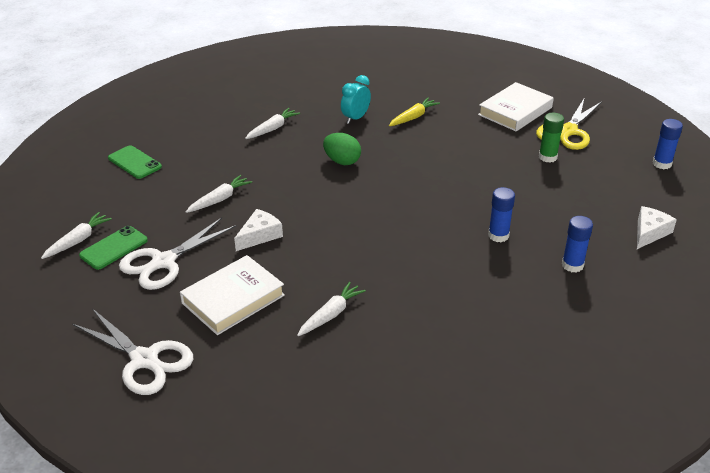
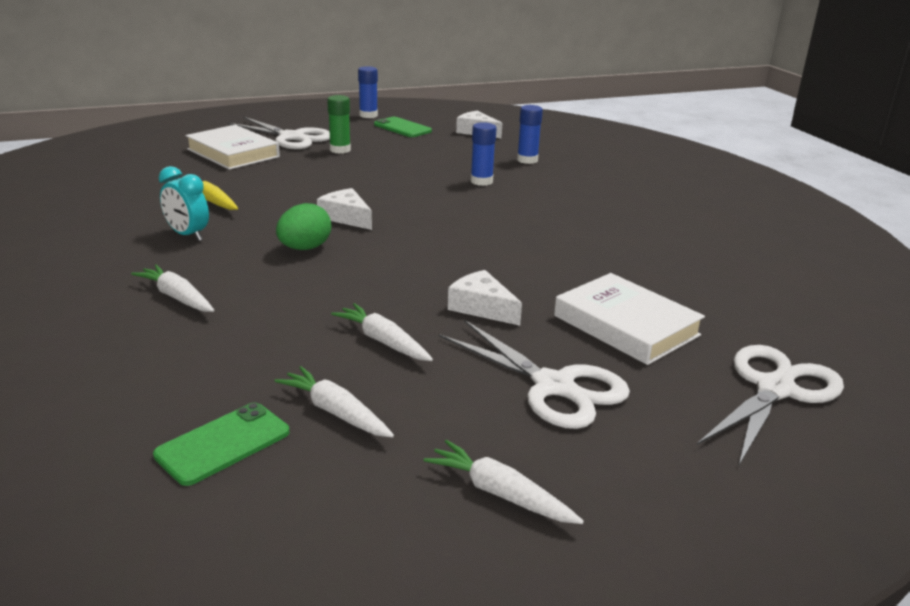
camera: 90 degrees left, 10 degrees down
green phone [79,226,148,270] -> green phone moved to [374,117,432,137]
white carrot [297,282,366,336] -> white carrot moved to [274,366,394,438]
yellow scissors [536,97,602,150] -> white scissors [228,117,330,149]
none -> white cheese [317,188,372,230]

